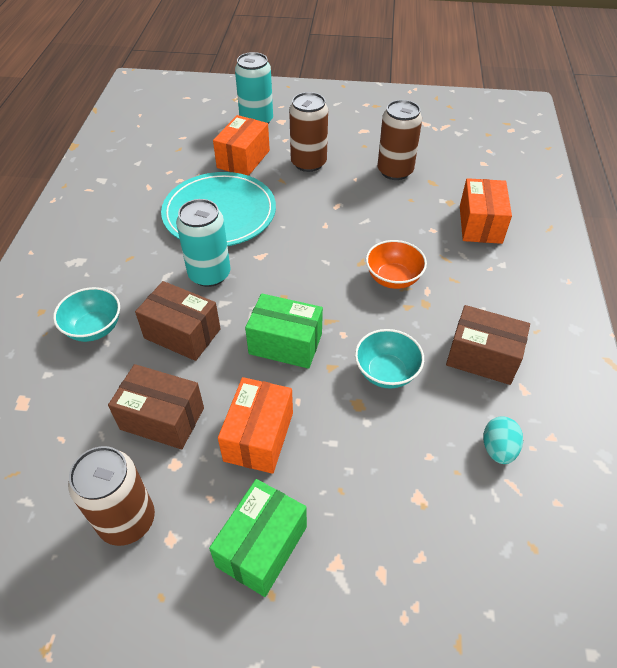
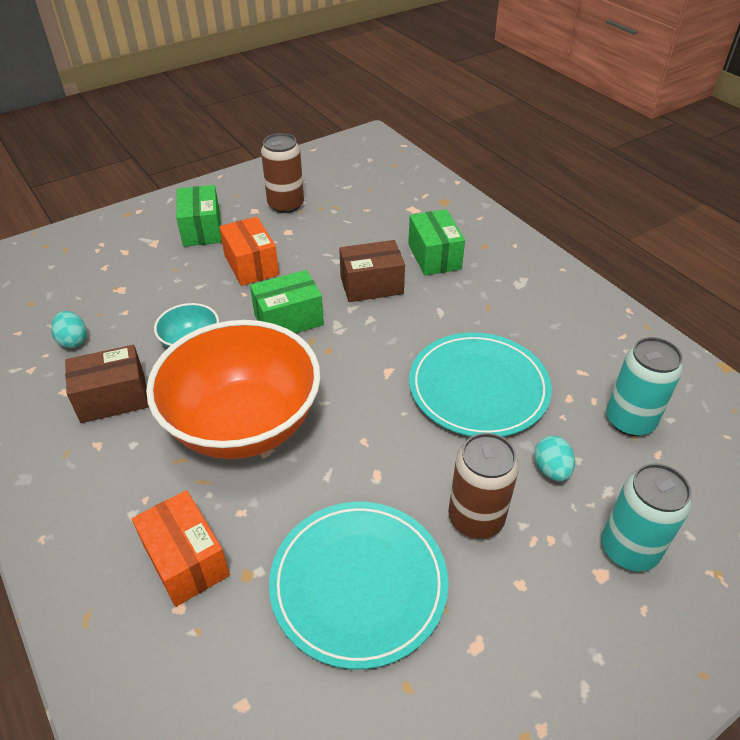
camera: 140 degrees right, 5 degrees down
turquoise bowl [53,287,120,342] -> green box [408,209,465,276]
brown box [108,364,204,449] -> none
turquoise can [176,199,231,287] -> turquoise can moved to [606,337,683,436]
orange box [213,115,270,176] -> turquoise egg [534,436,575,482]
orange bowl [366,240,427,289] -> orange bowl [146,320,321,459], size x2.31
brown can [377,100,422,180] -> turquoise plate [269,502,448,669]

